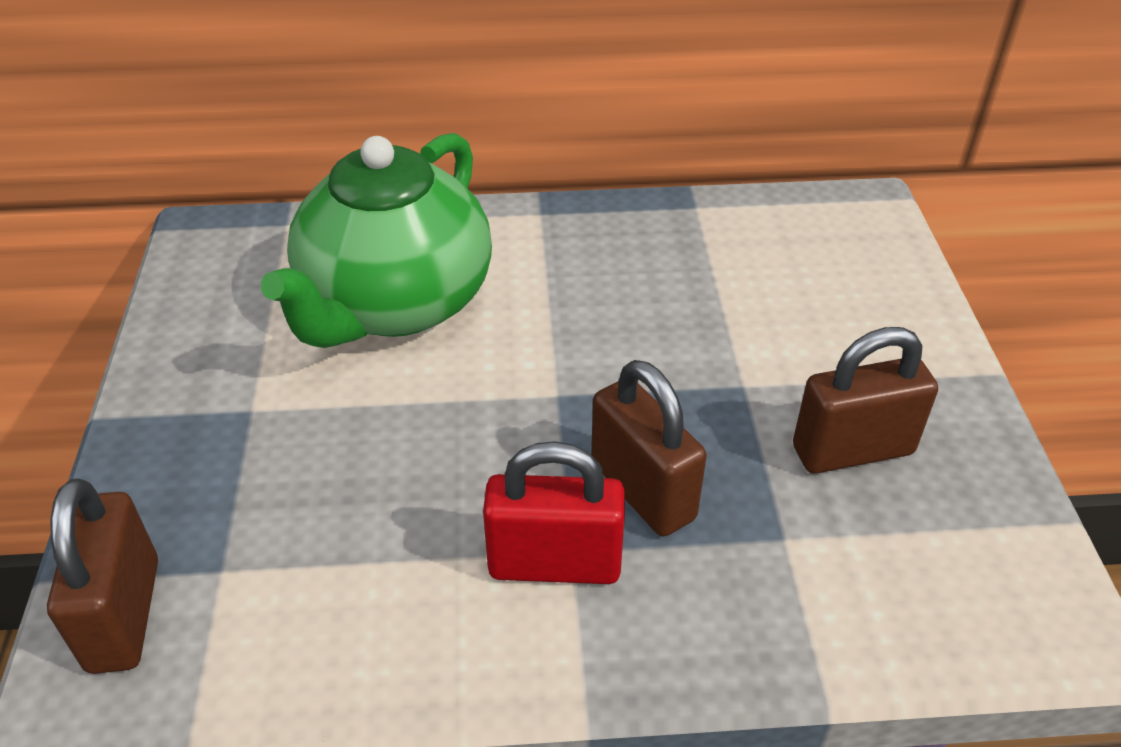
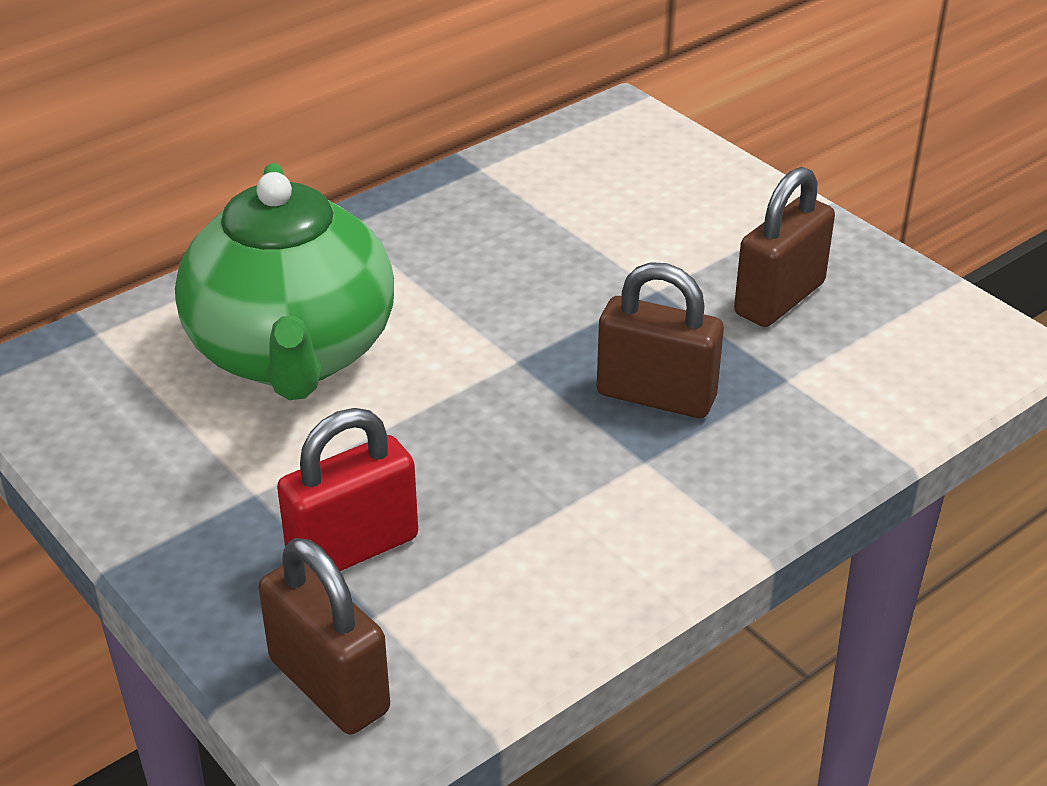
camera: 35 degrees left, 5 degrees down
red padlock [483,441,625,584] -> red padlock moved to [277,408,418,571]

